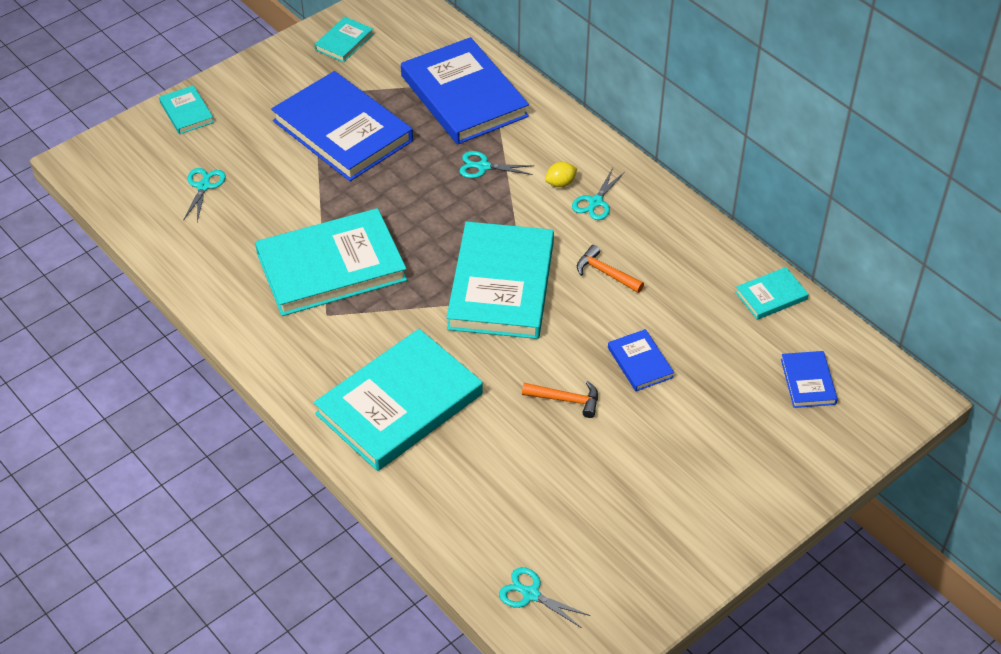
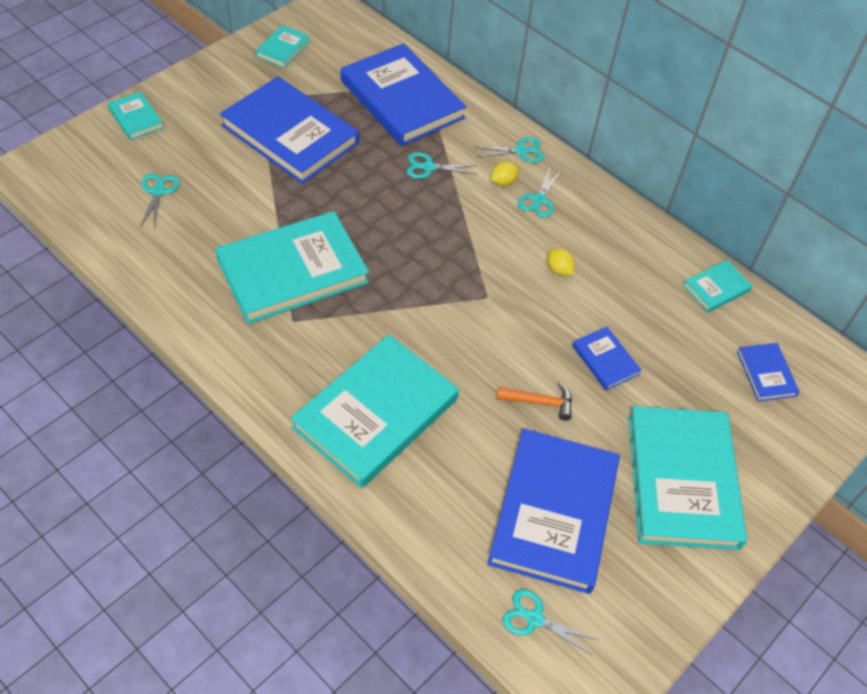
camera: 10 degrees left, 5 degrees up
turquoise book [446,221,554,339] -> turquoise book moved to [629,406,747,550]
orange hammer [577,245,644,293] -> yellow lemon [548,248,575,276]
none -> turquoise scissors [476,137,544,163]
none -> blue book [487,429,620,594]

